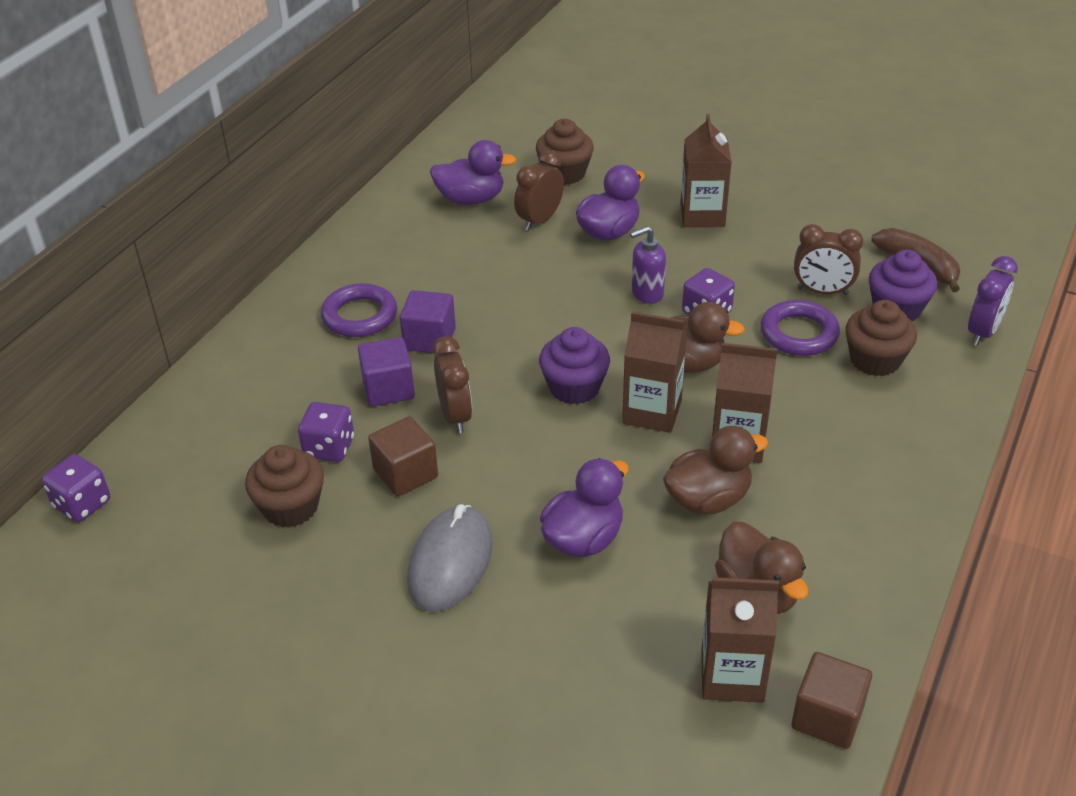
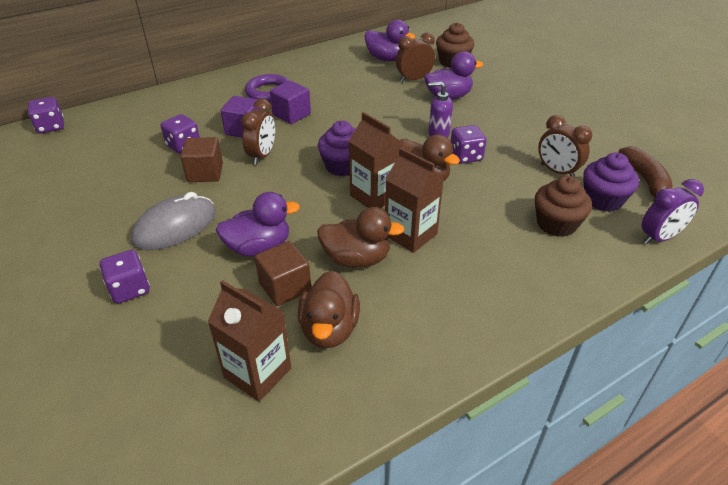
camera: 30 degrees right, 0 degrees up
brown cupcake [245,445,324,528] -> none
brown carton [680,114,732,227] -> none
purple ring [760,300,840,356] -> none
brown cube [792,652,872,749] -> brown cube moved to [255,241,311,306]
none -> purple dice [99,250,150,304]

